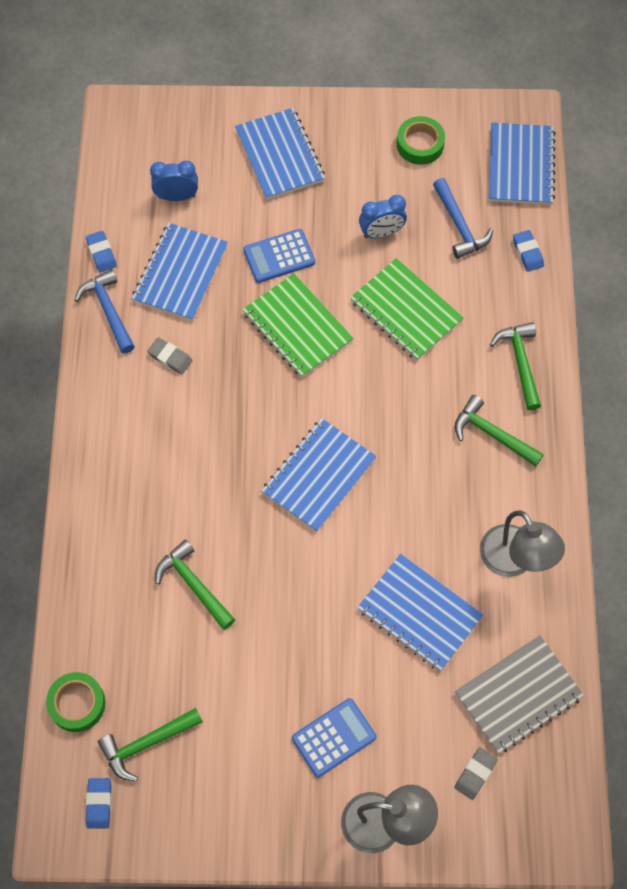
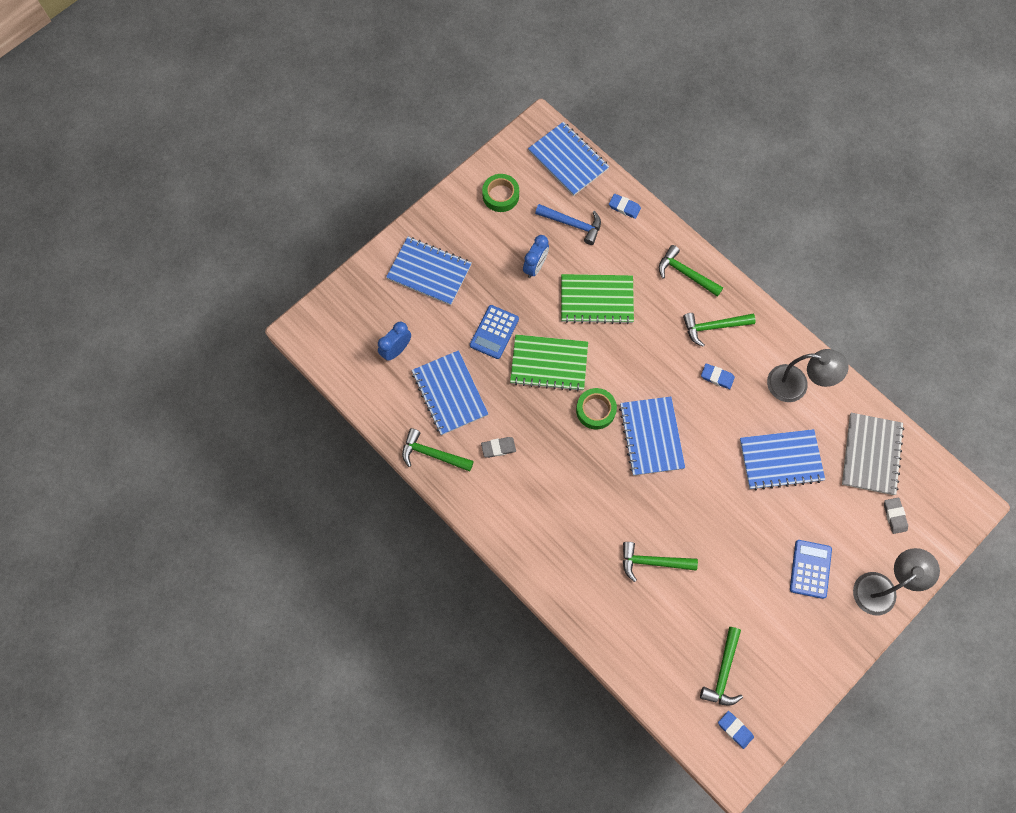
camera: 45 degrees left, 5 degrees up
green tape [46,672,106,732] -> green tape moved to [576,388,617,429]
blue hammer [75,269,135,353] -> green hammer [402,428,474,472]
blue eraser [86,231,117,272] -> blue eraser moved to [701,363,735,389]

